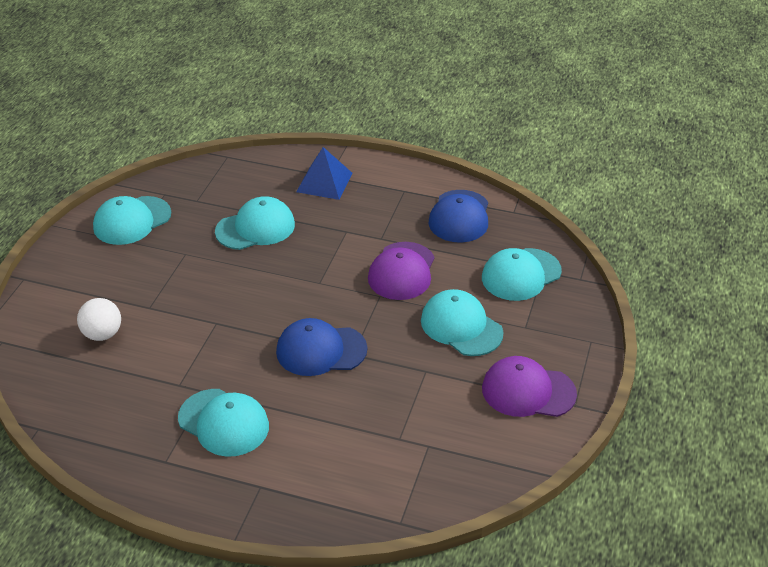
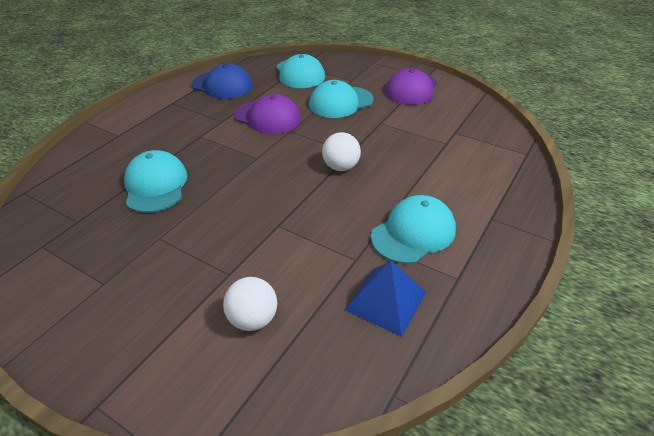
camera: 75 degrees left, 0 degrees up
turquoise cap [93,196,171,245] -> none
blue cap [276,318,367,376] -> white ball [322,132,361,171]
blue pyramid [296,147,353,200] -> blue pyramid moved to [345,261,426,337]

